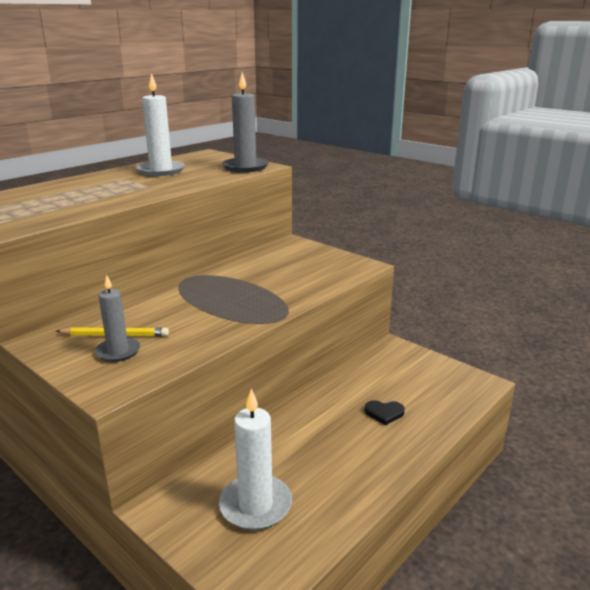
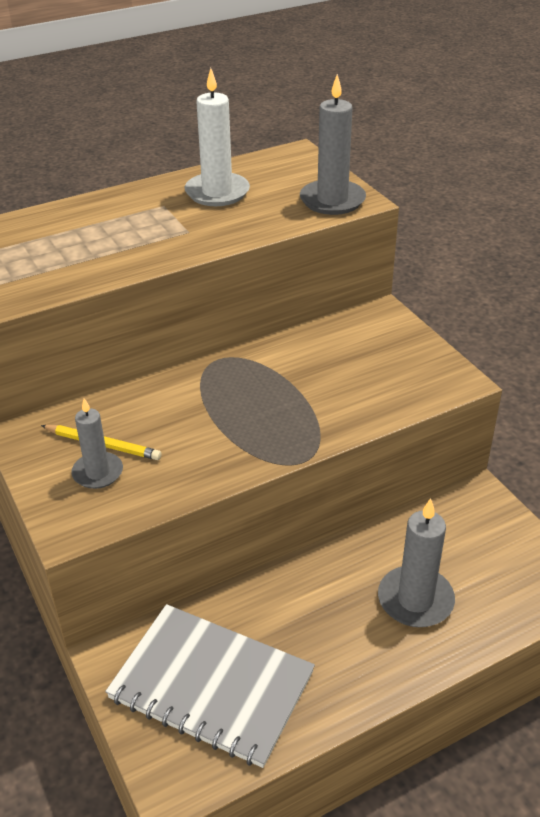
camera: 20 degrees right, 15 degrees up
white candle [219,388,292,530] -> grey notebook [105,604,315,768]
black heart [364,400,405,425] -> grey candle [378,498,455,627]

